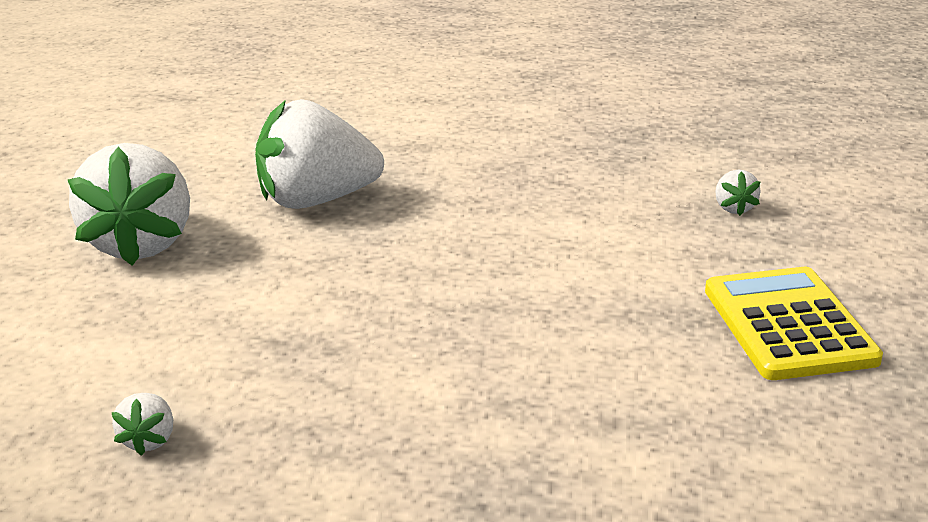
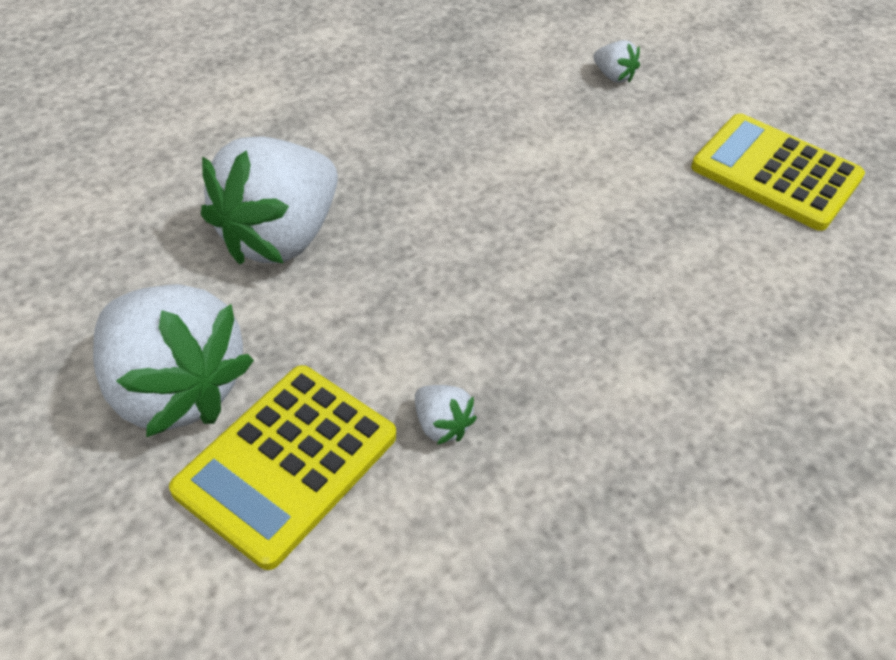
camera: 45 degrees left, 20 degrees up
white strawberry [111,393,173,456] -> white strawberry moved to [415,385,477,445]
none -> yellow calculator [169,365,396,570]

